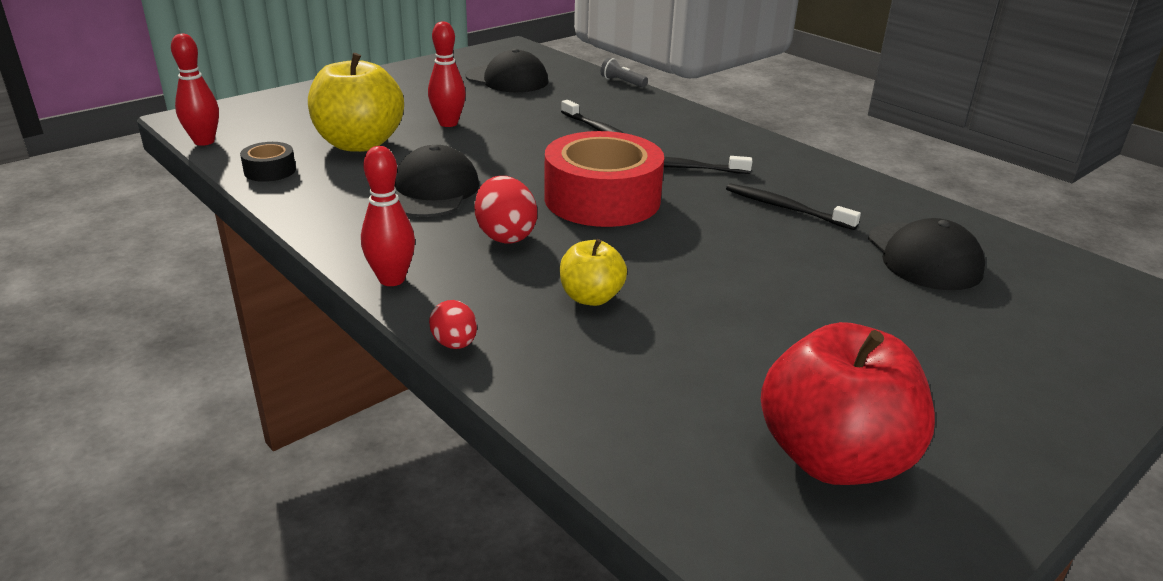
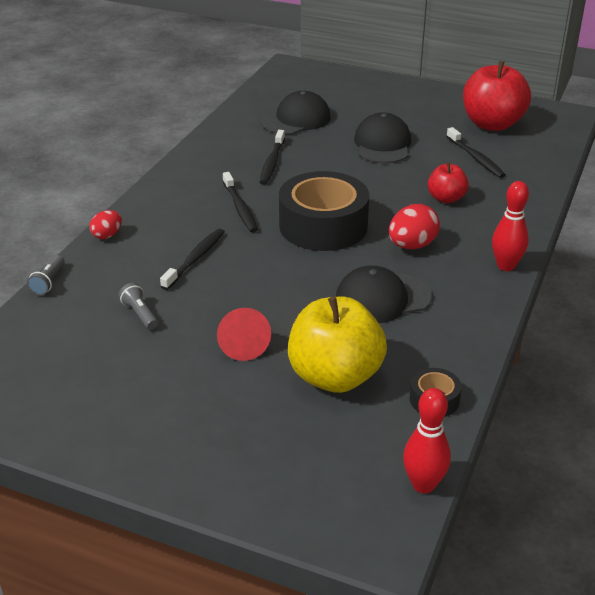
camera: 115 degrees left, 5 degrees up
red bowling pin [428,21,466,127] -> red cone [217,308,271,361]
red egg [429,300,477,349] -> red egg moved to [89,210,122,239]
black cap [465,49,548,92] -> black cap moved to [354,112,411,163]
red tape [544,131,664,227] -> black tape [279,171,369,251]
yellow apple [560,239,627,306] -> red apple [428,162,469,203]
none -> grey flashlight [119,283,158,330]
none -> black toothbrush [446,127,506,178]

